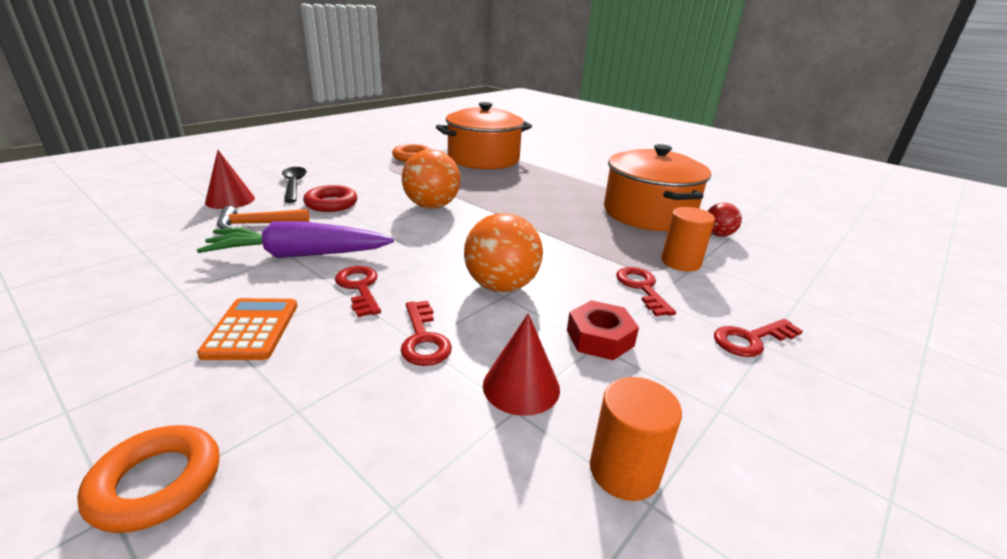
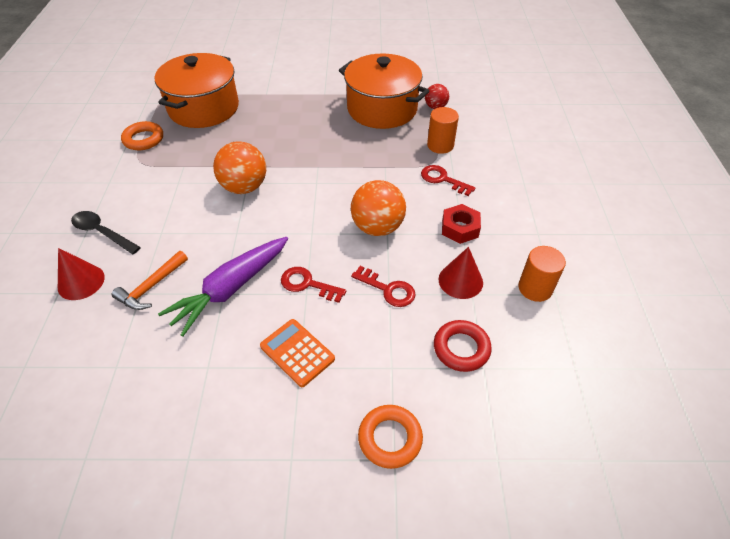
camera: 40 degrees left, 20 degrees up
red ring [303,185,357,212] -> red ring moved to [434,320,492,372]
red key [714,319,803,357] -> none

